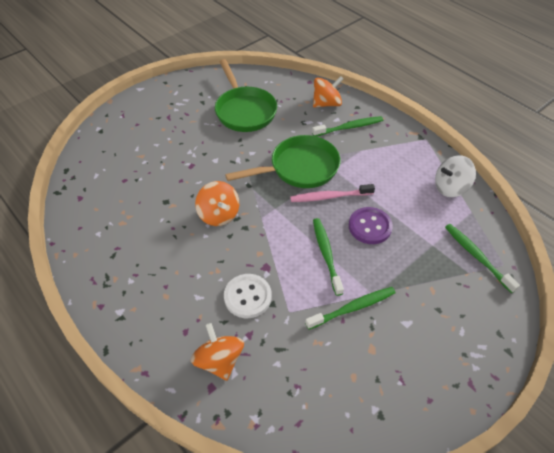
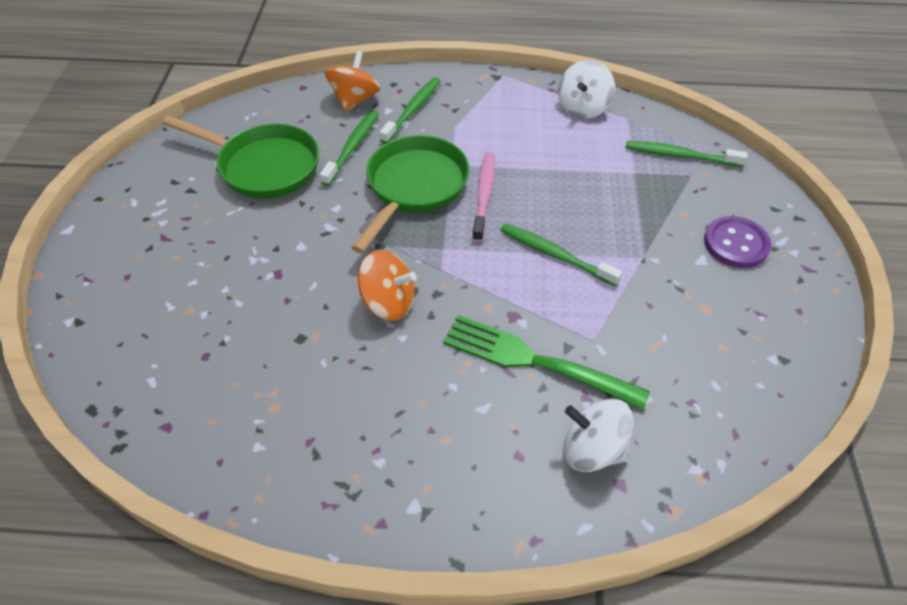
camera: 45 degrees left, 0 degrees up
orange spinning top [191,323,244,381] -> white spinning top [564,399,633,472]
white button [224,274,272,318] -> green fork [443,315,650,410]
pink toothbrush [290,184,375,202] -> pink toothbrush turned 150 degrees clockwise [472,152,495,242]
green toothbrush [305,287,396,330] -> green toothbrush moved to [320,110,379,186]
purple button [349,207,393,244] -> purple button moved to [704,216,772,268]

